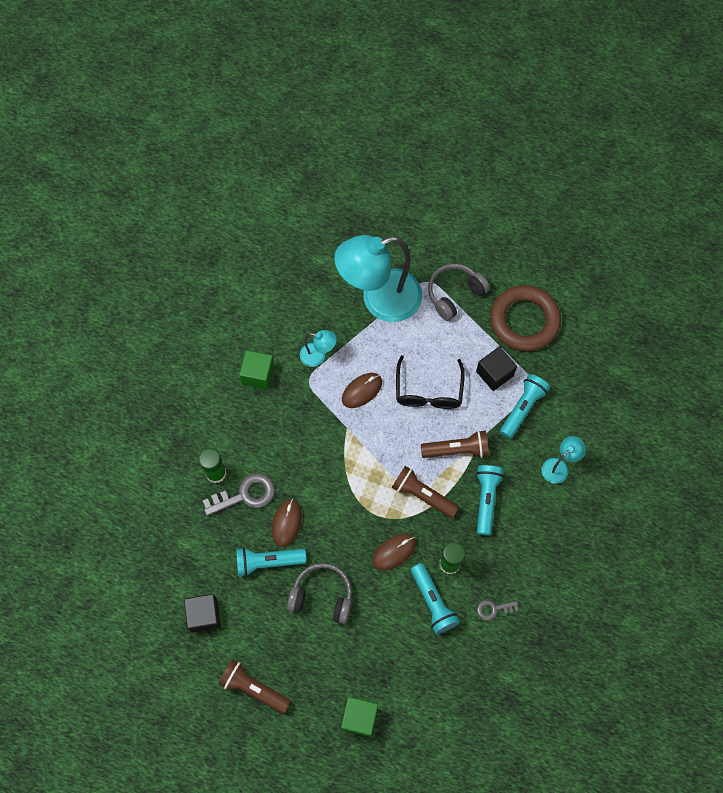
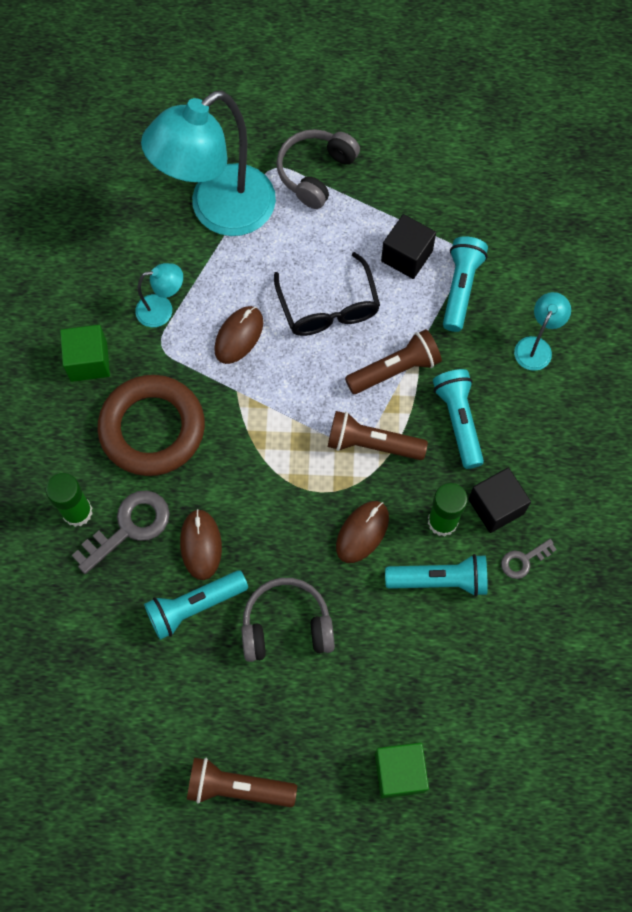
camera: 20 degrees left, 0 degrees up
black cube [184,594,221,633] -> black cube moved to [468,468,531,533]
turquoise flashlight [411,563,460,634] -> turquoise flashlight turned 45 degrees counterclockwise [385,554,488,597]
brown ring [490,285,561,352] -> brown ring moved to [97,375,205,476]

